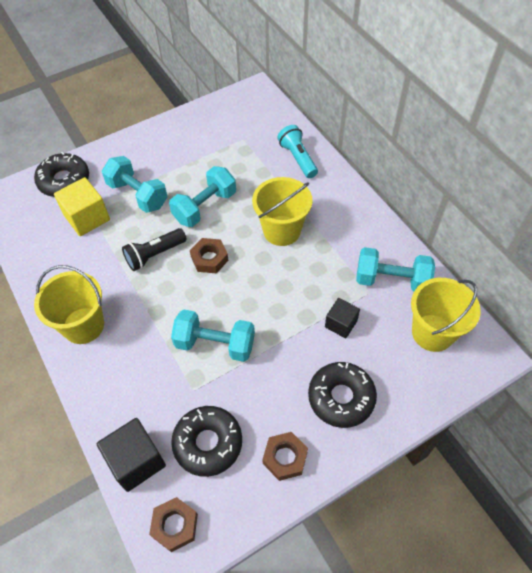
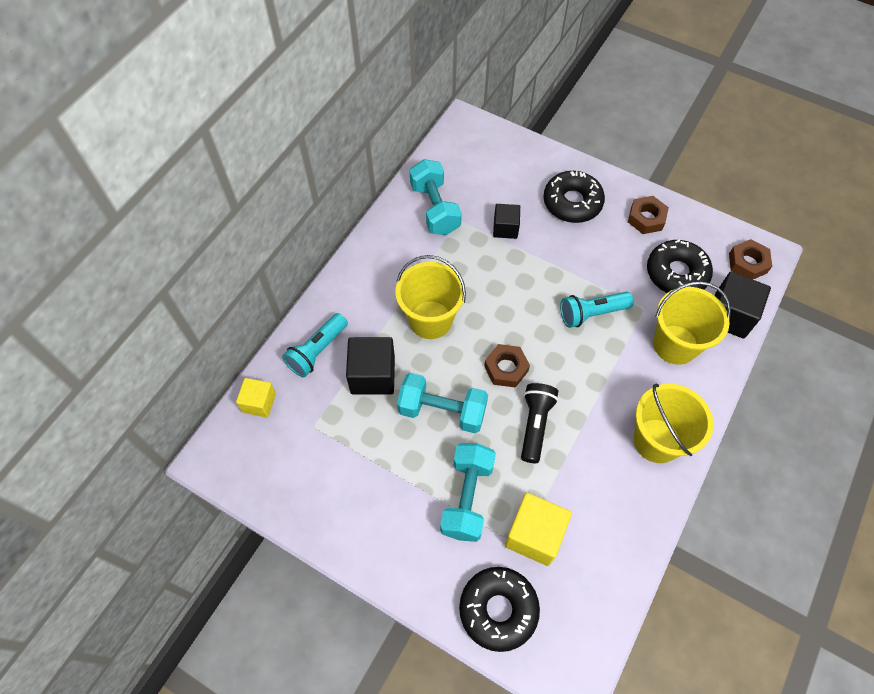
camera: 120 degrees left, 5 degrees up
black flashlight [122,228,187,271] -> black flashlight turned 105 degrees counterclockwise [521,383,558,463]
turquoise dumbbell [171,309,255,362] -> turquoise flashlight [560,292,634,328]
yellow bucket [411,278,481,352] -> yellow bucket moved to [653,281,731,365]
none -> yellow cube [236,378,276,418]
none -> black cube [346,337,395,395]

